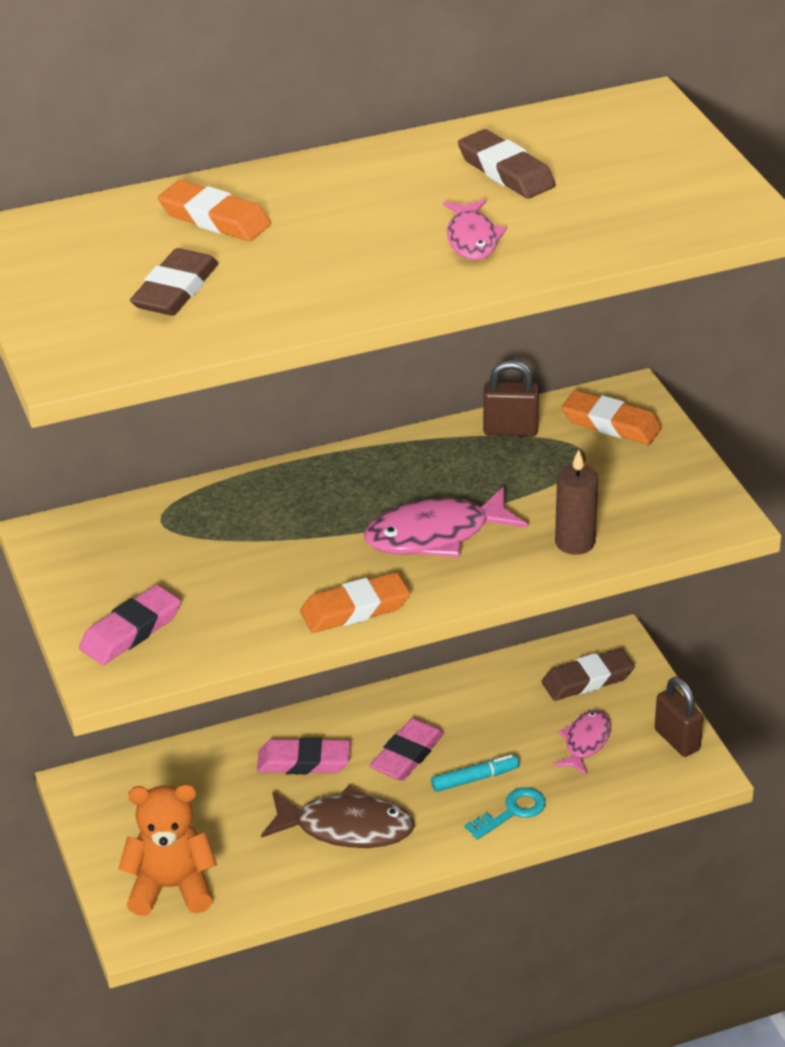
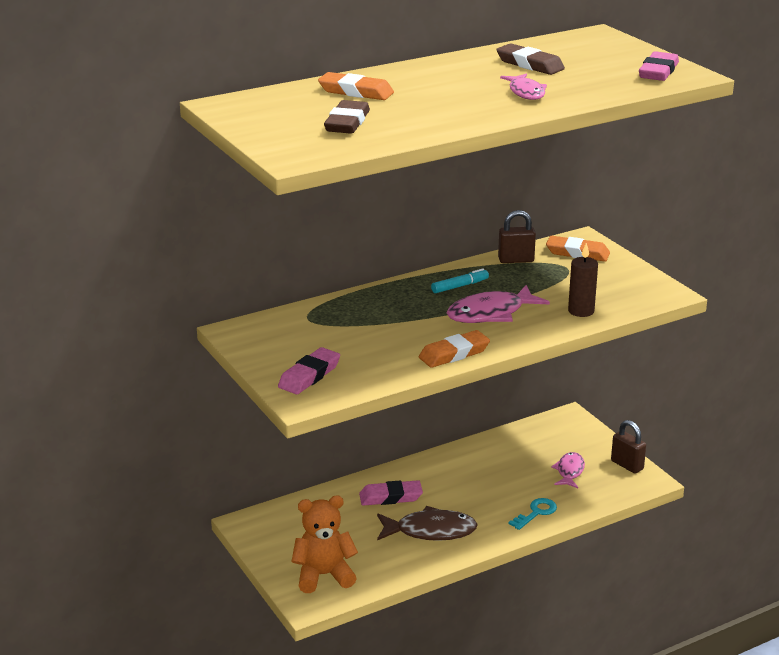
camera: 10 degrees left, 10 degrees down
pink eraser [370,718,444,781] -> pink eraser moved to [639,51,679,81]
turquoise marker [431,755,519,792] -> turquoise marker moved to [431,269,489,293]
brown eraser [541,648,635,701] -> none

